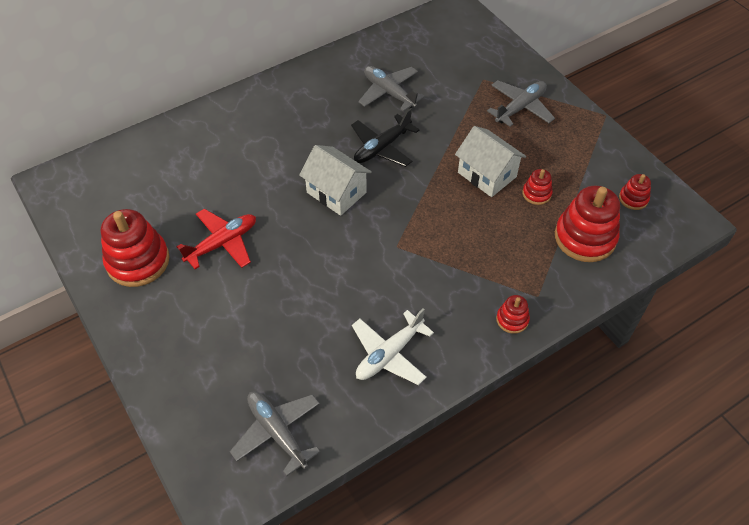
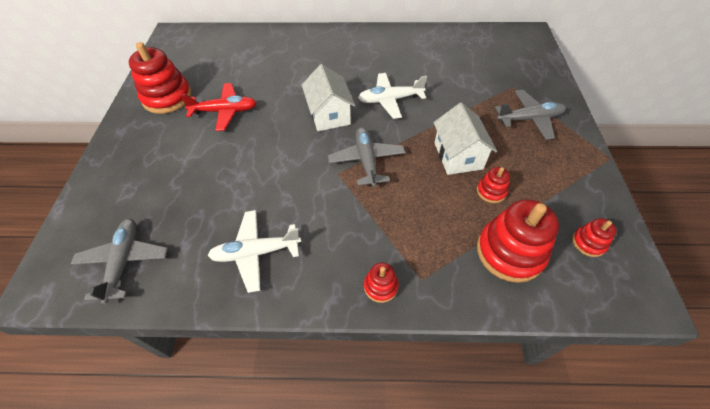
camera: 35 degrees right, 0 degrees up
black plane [351,108,419,167] -> white plane [358,73,427,119]
grey plane [358,66,425,112] -> grey plane moved to [328,127,405,187]

